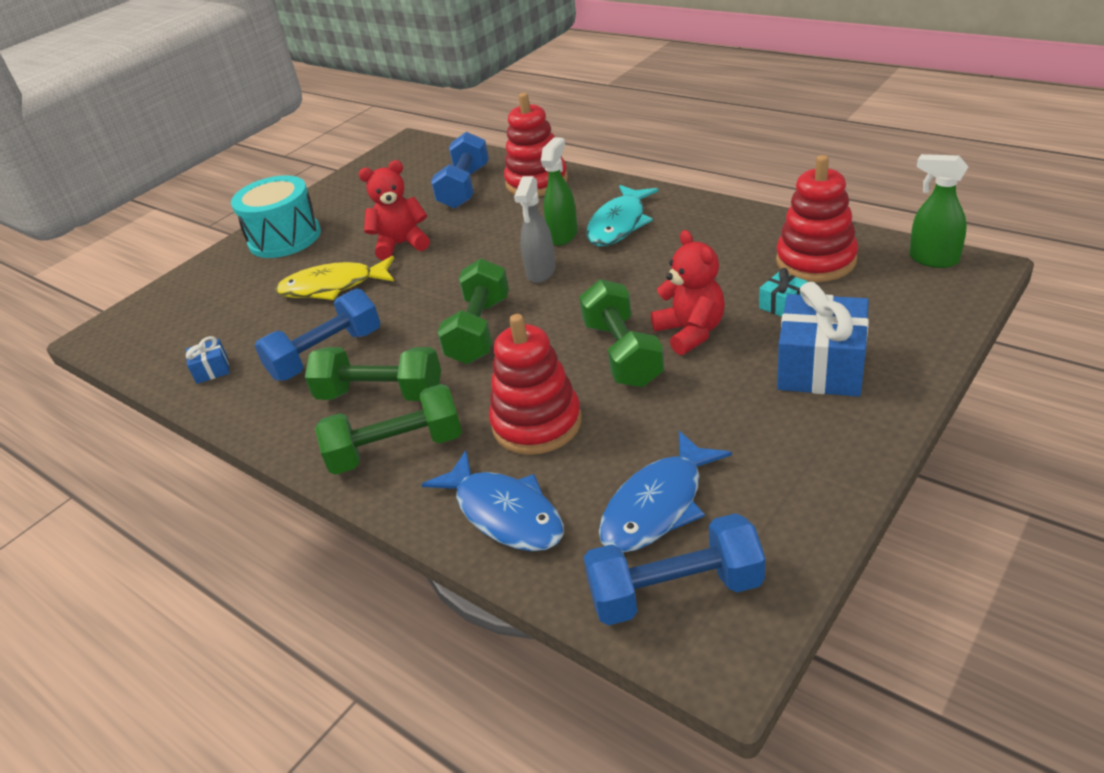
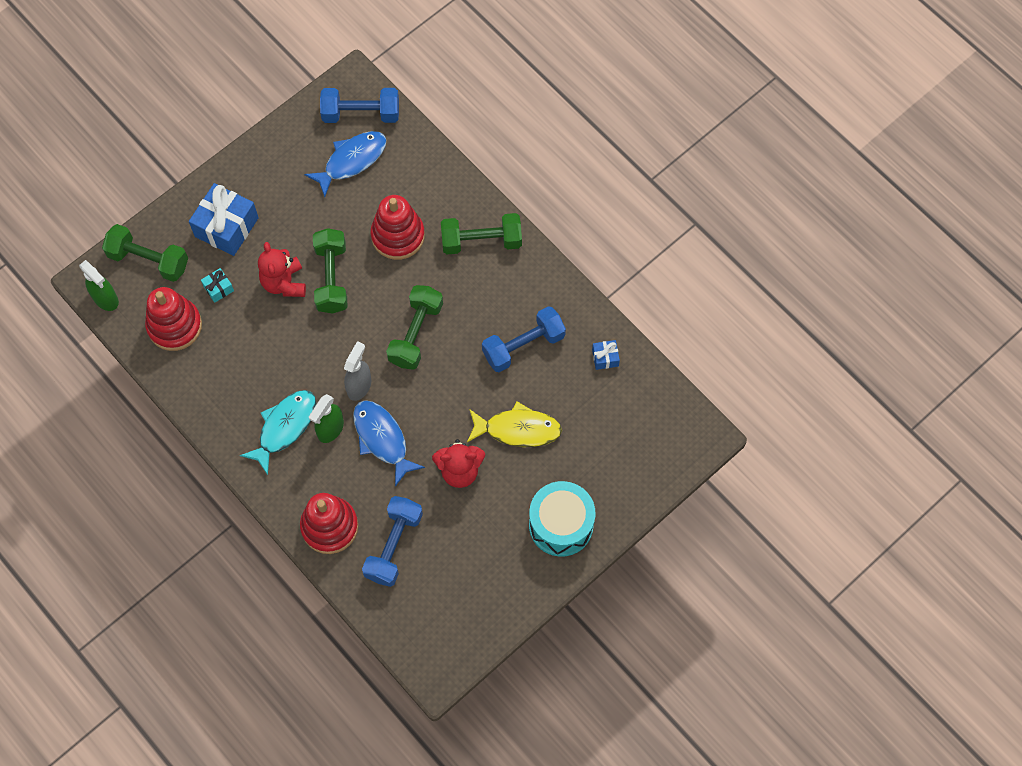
camera: 175 degrees left, 30 degrees up
green dumbbell [305,347,441,401] -> green dumbbell moved to [102,224,188,282]
blue fish [421,450,564,551] -> blue fish moved to [353,400,425,486]

